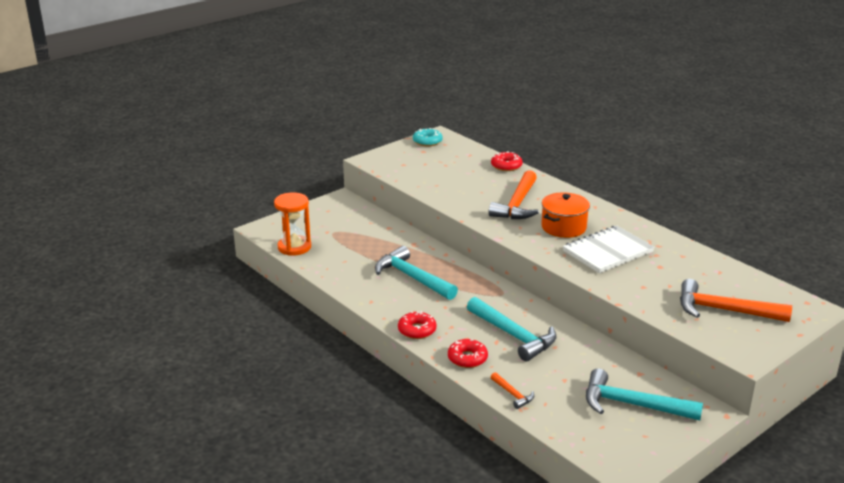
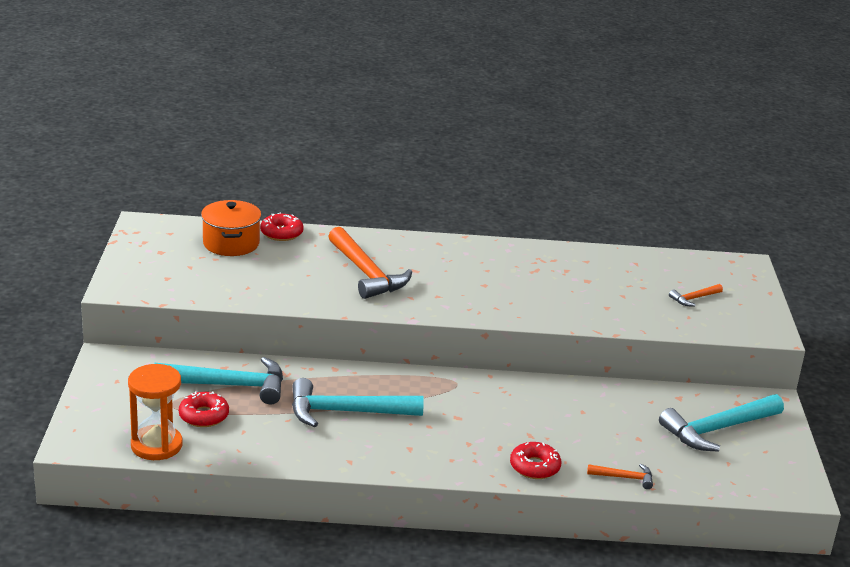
camera: 50 degrees left, 0 degrees up
red donut [398,311,437,339] -> red donut moved to [179,392,229,427]
turquoise donut [413,128,443,146] -> none
turquoise hammer [467,297,556,362] -> turquoise hammer moved to [154,357,283,404]
orange pot [541,192,590,238] -> orange pot moved to [201,200,261,256]
white notebook [563,226,655,273] -> none
orange hammer [680,279,792,322] -> orange hammer [669,284,723,306], size x0.47

